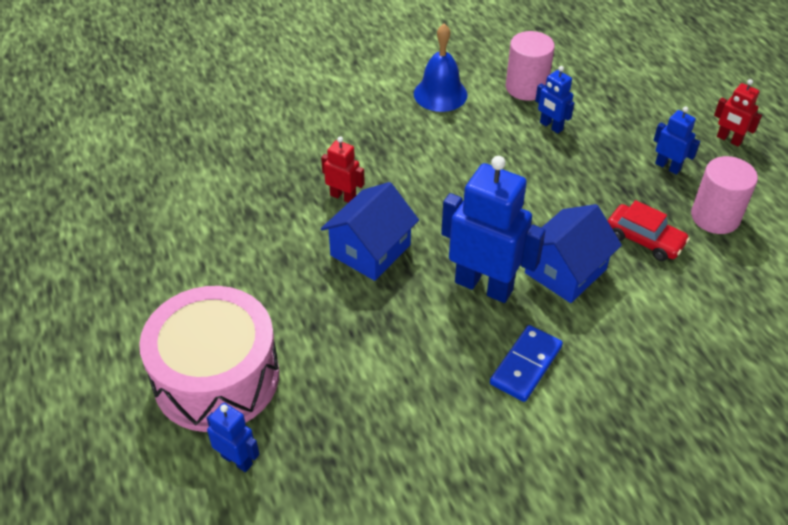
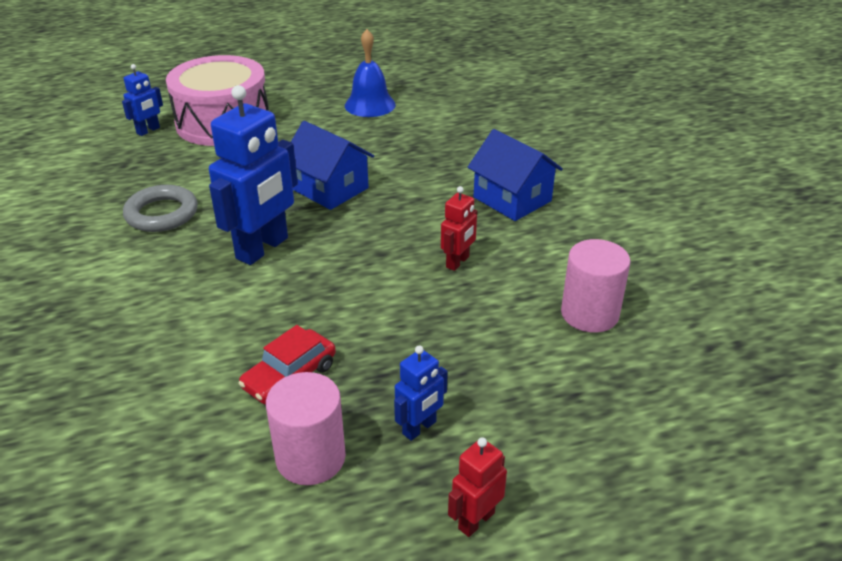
camera: 95 degrees right, 10 degrees down
red robot [321,136,365,203] -> red robot moved to [441,186,477,271]
blue bell [414,24,468,112] -> blue bell moved to [345,29,396,117]
blue domino [490,325,563,402] -> none
blue house [525,204,622,303] -> blue house moved to [468,129,563,221]
blue robot [535,66,574,134] -> none
none -> grey ring [123,185,198,232]

